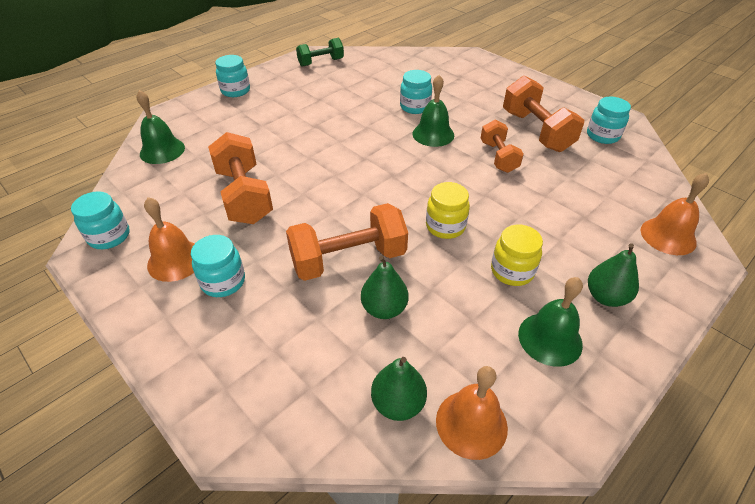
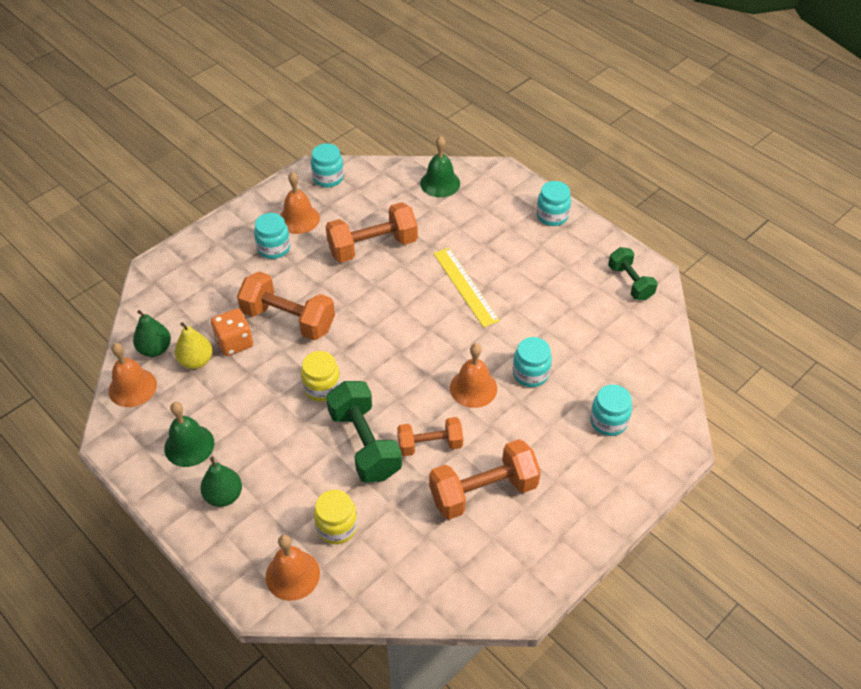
camera: 90 degrees right, 5 degrees up
orange dumbbell [286,203,408,281] -> orange dumbbell turned 45 degrees counterclockwise [237,271,335,341]
green pear [361,256,408,319] -> orange dice [211,309,253,356]
green bell [413,75,454,147] -> orange bell [450,343,497,408]
yellow jar [491,225,543,286] -> yellow jar moved to [314,490,357,544]
turquoise jar [587,97,631,144] -> turquoise jar moved to [590,384,632,436]
none -> yellow pear [175,322,212,369]
none -> green dumbbell [326,381,402,482]
none -> yellow ruler [433,248,500,327]

